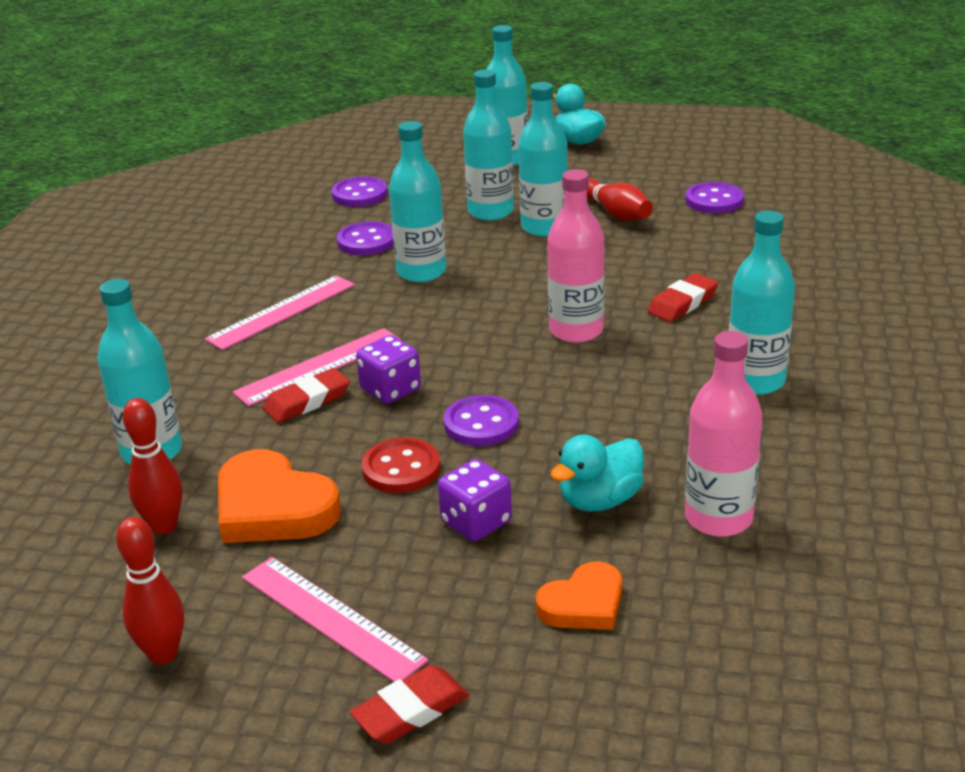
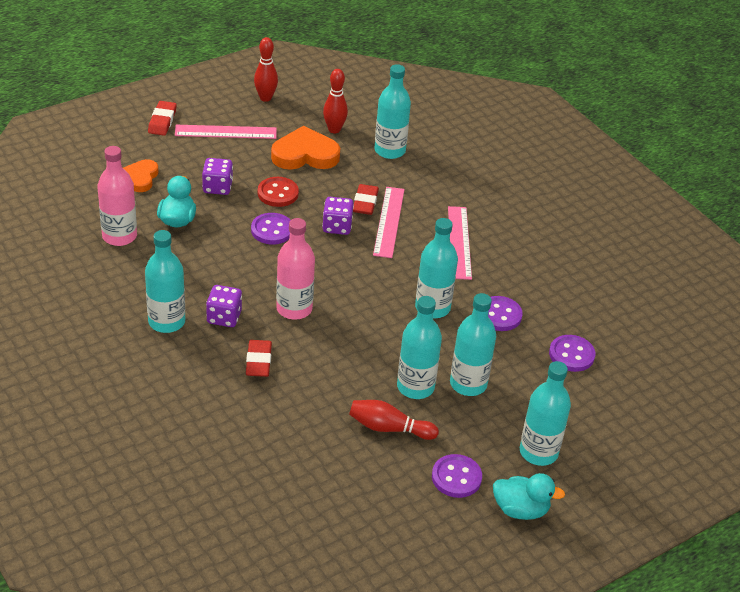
camera: 130 degrees right, 10 degrees up
purple button [685,182,744,214] -> purple button moved to [432,454,482,498]
none -> purple dice [206,285,242,327]

